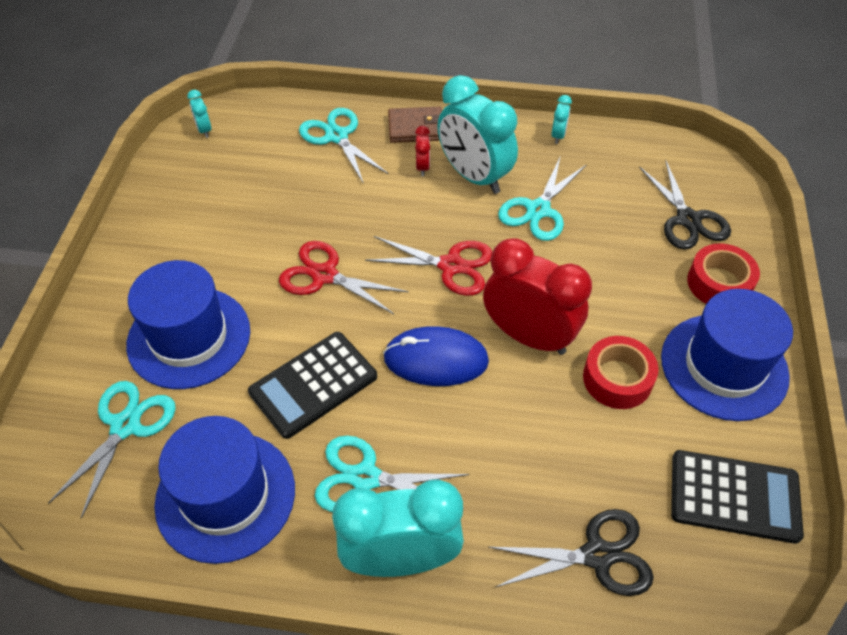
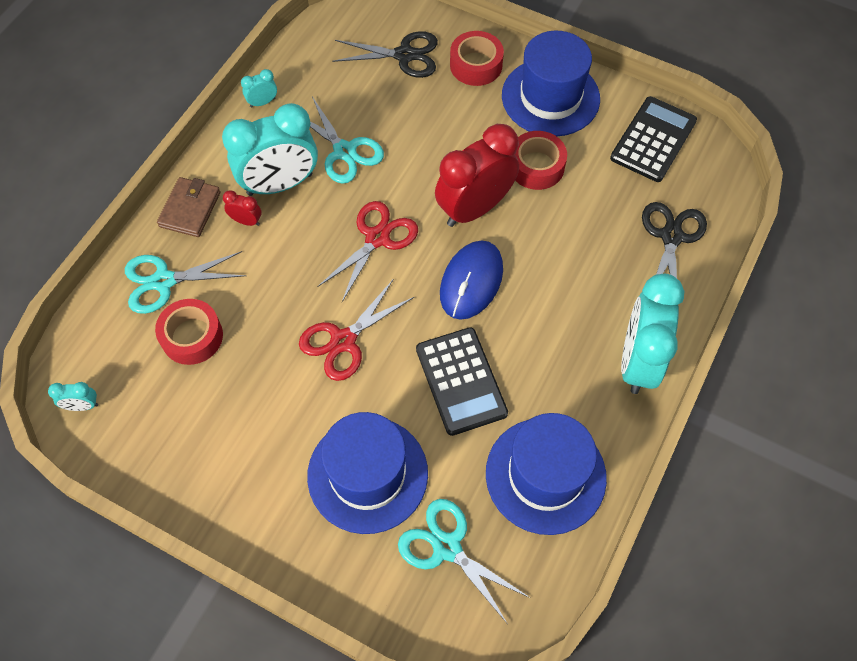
camera: 70 degrees left, 10 degrees up
turquoise scissors [315,436,469,512] -> none
turquoise clock [551,95,572,144] -> turquoise clock turned 60 degrees counterclockwise [241,69,277,107]
none -> red tape [155,299,223,365]

